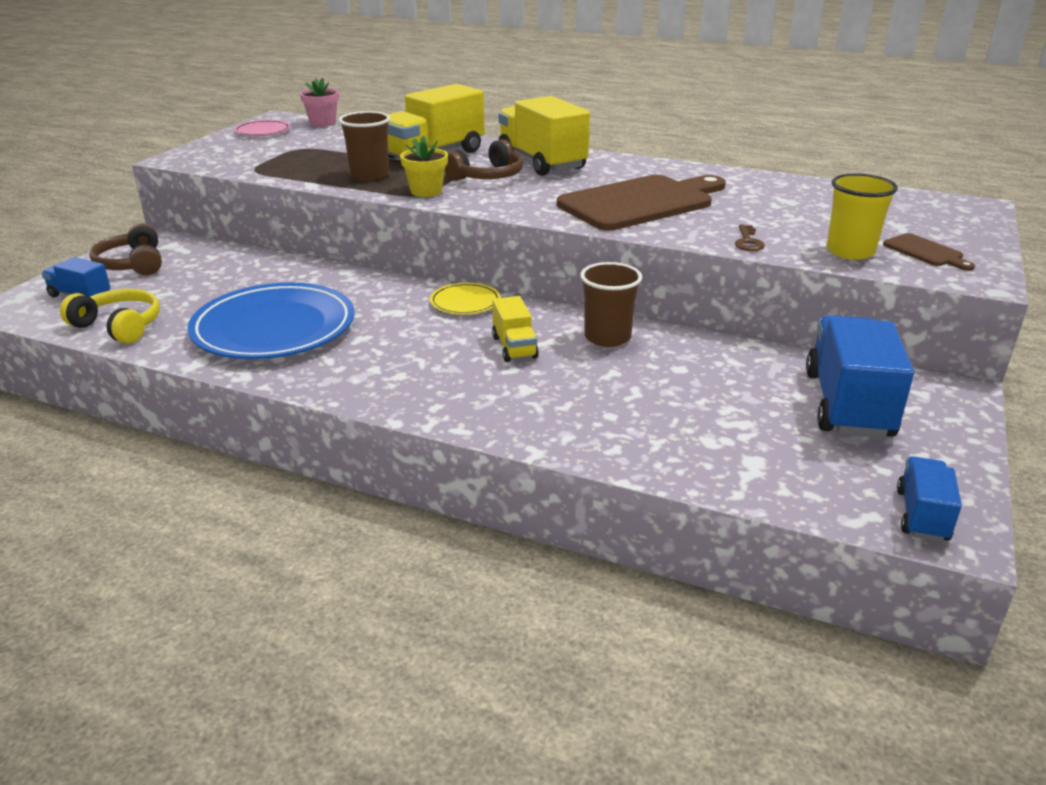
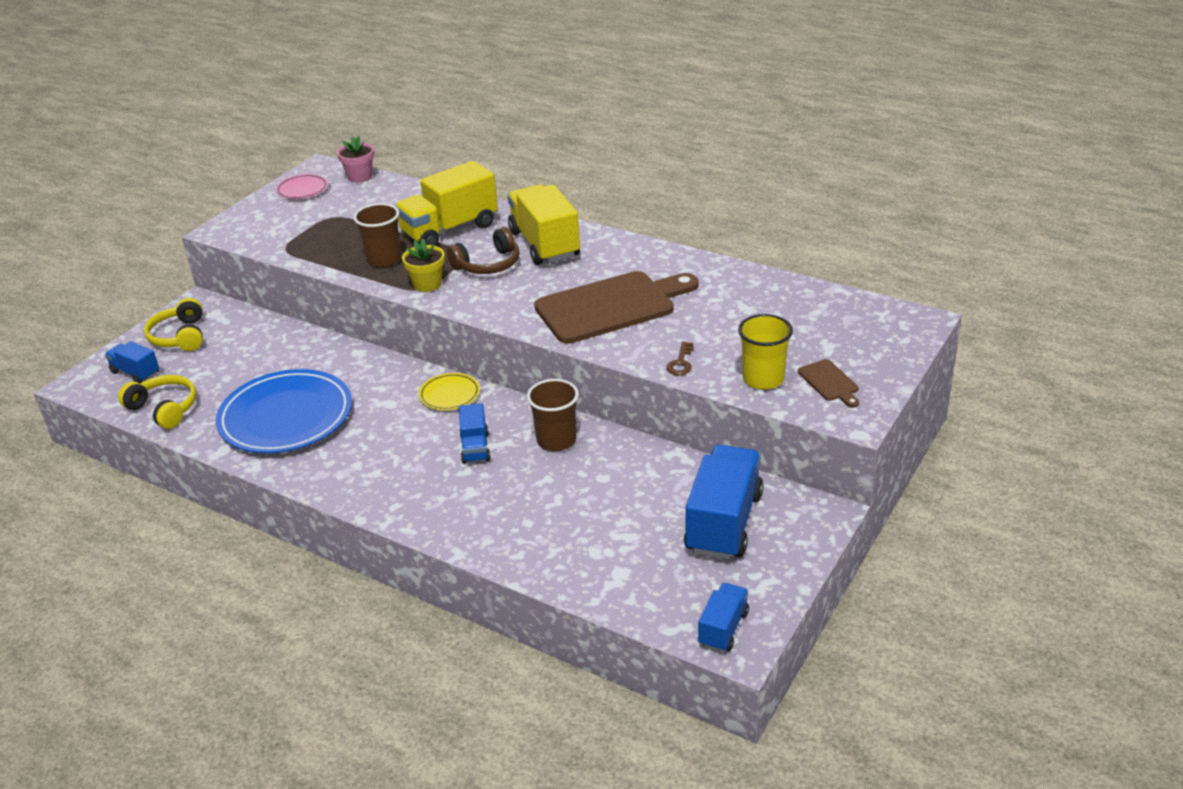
camera: 10 degrees right, 5 degrees up
brown headphones [89,224,162,275] -> yellow headphones [144,298,203,351]
yellow truck [492,296,539,362] -> blue truck [459,403,491,464]

